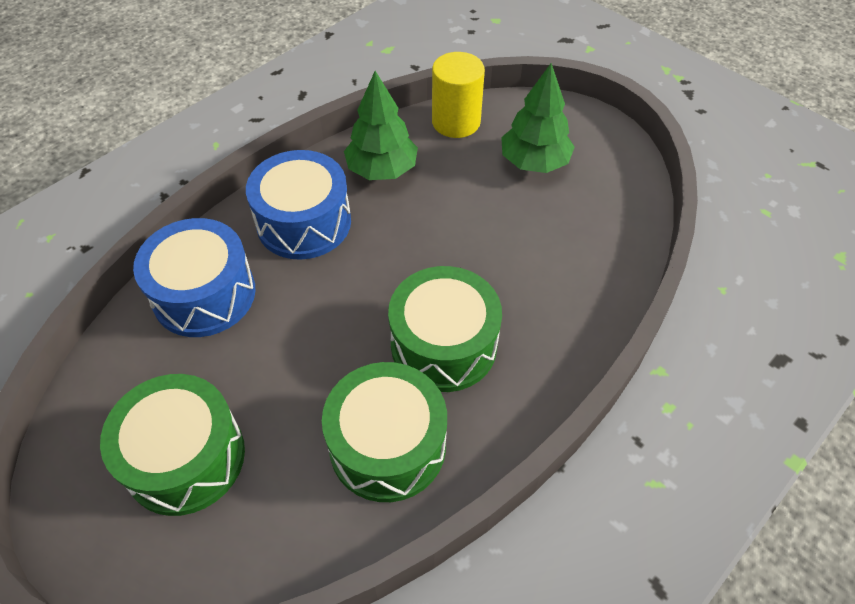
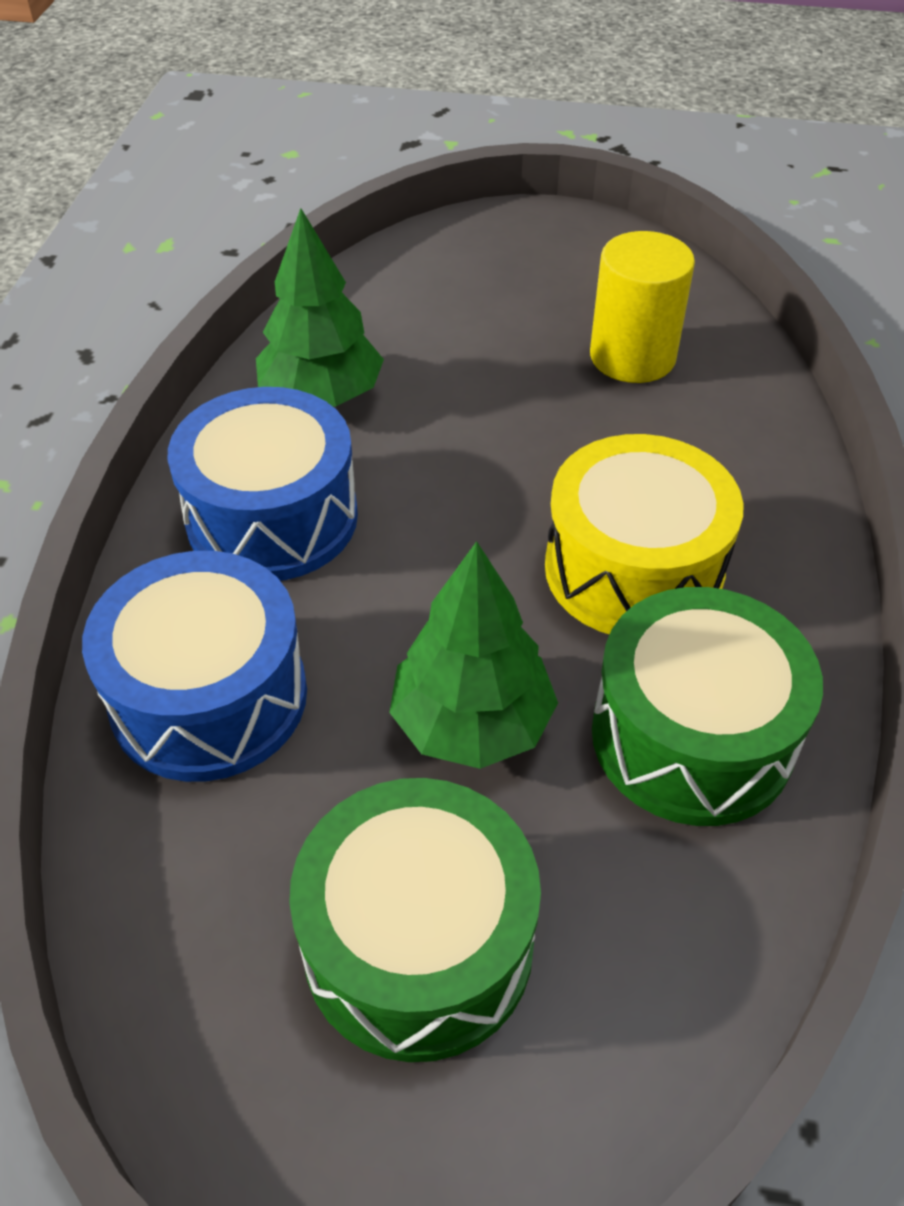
camera: 35 degrees left, 5 degrees down
green drum [388,266,502,392] -> yellow drum [545,434,744,635]
yellow cylinder [432,52,485,138] -> yellow cylinder moved to [590,231,695,383]
green tree [501,63,575,173] -> green tree moved to [389,541,558,769]

